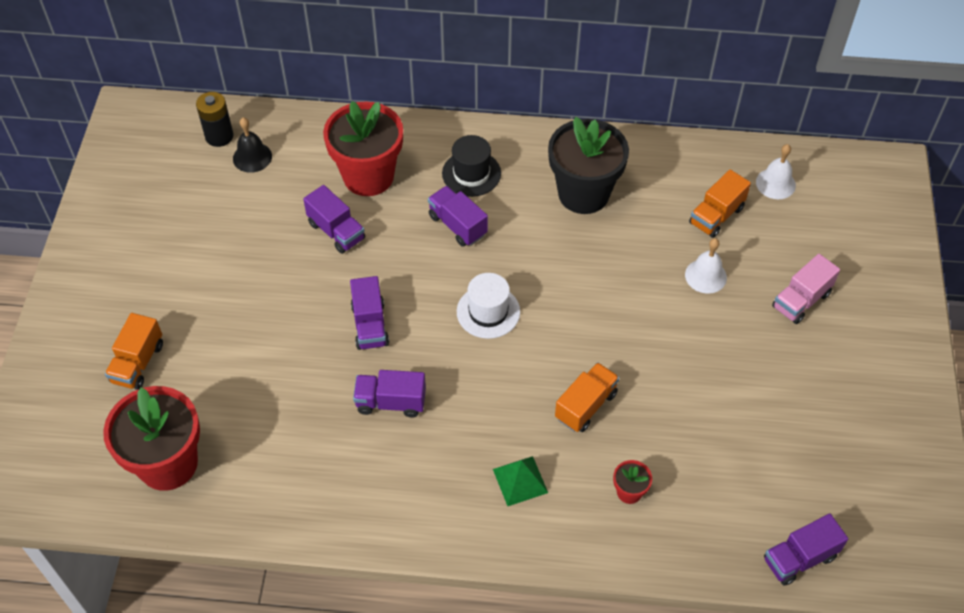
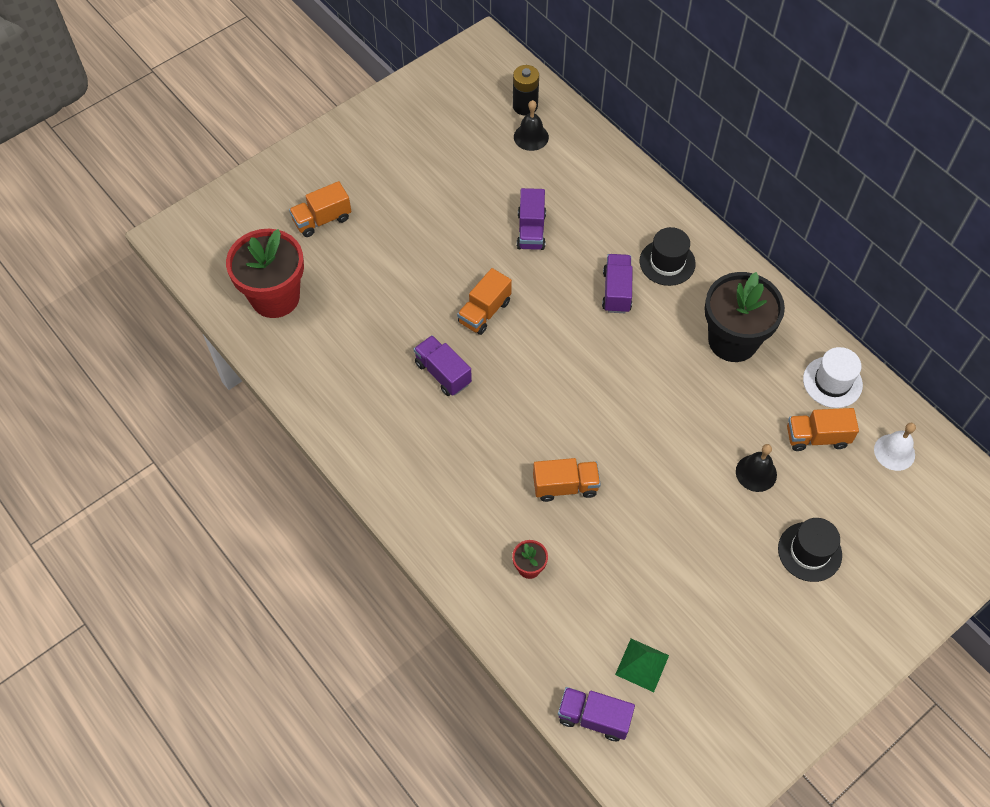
camera: 45 degrees right, 5 degrees up
red flower pot [323,101,403,196] -> none
purple truck [350,276,389,350] -> orange truck [457,268,512,335]
white hat [457,273,520,339] -> white hat moved to [803,347,863,408]
green pyramid [493,456,548,506] -> green pyramid moved to [615,639,669,692]
white bell [685,238,727,294] -> black bell [736,444,777,492]
pink truck [772,254,840,324] -> black hat [778,518,842,582]

